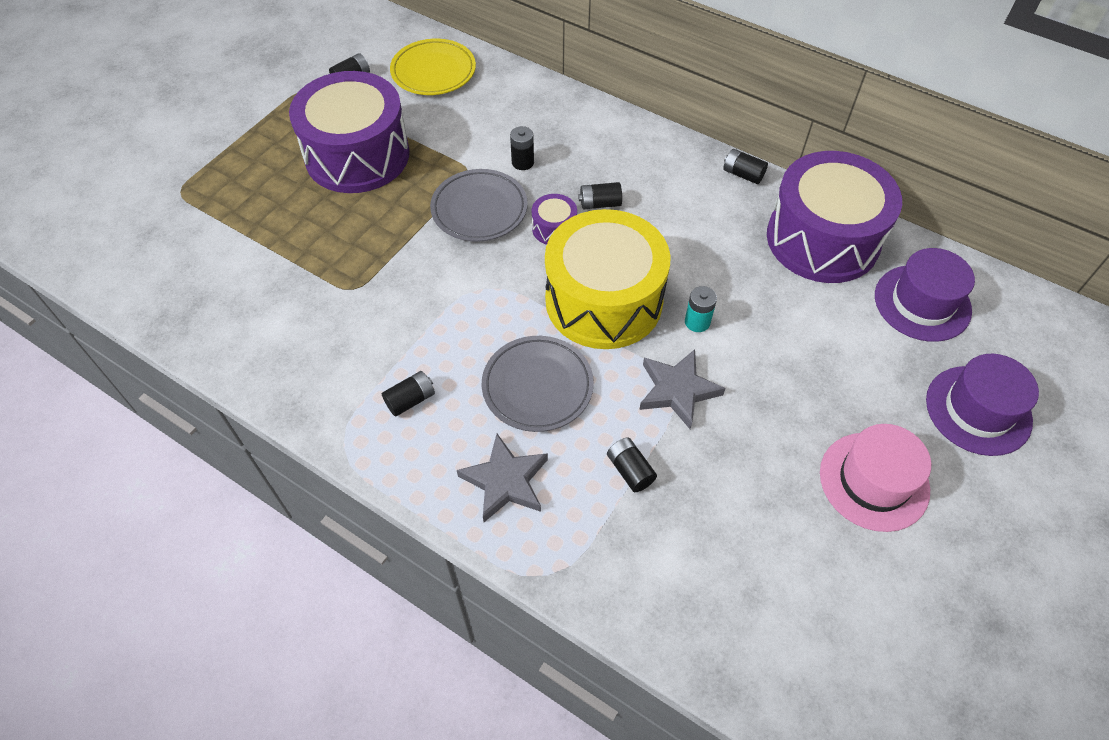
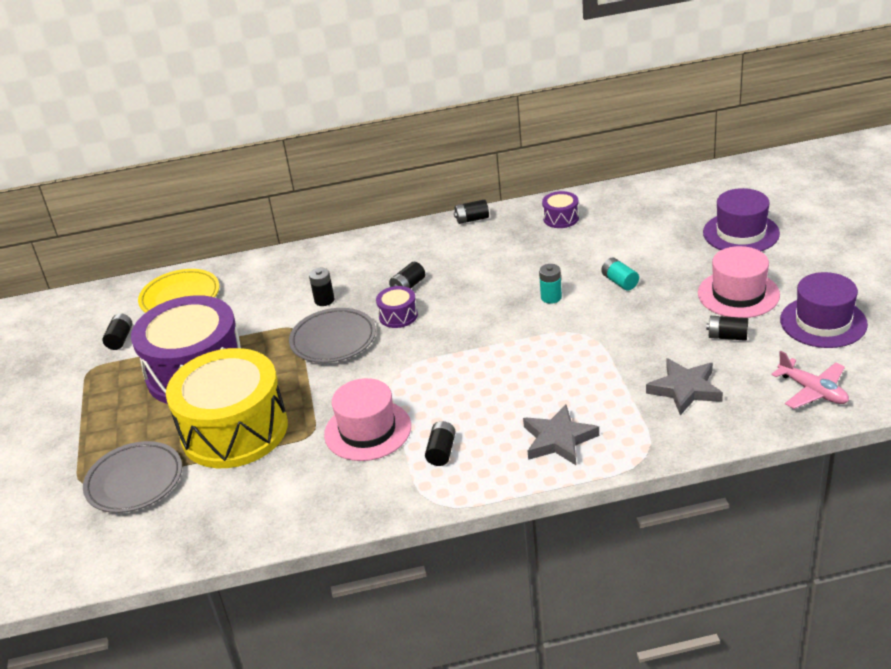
camera: 40 degrees left, 20 degrees down
grey plate [482,336,594,432] -> grey plate moved to [83,441,182,513]
yellow drum [545,209,670,349] -> yellow drum moved to [166,348,288,468]
black battery [607,437,657,492] -> black battery moved to [706,316,748,341]
grey star [639,349,726,429] -> grey star moved to [646,358,723,415]
purple drum [767,151,902,283] -> purple drum [542,191,579,228], size x0.40
purple hat [875,248,975,342] -> purple hat moved to [780,272,868,348]
none -> pink hat [324,378,411,461]
none -> turquoise battery [601,257,639,291]
none -> pink plane [771,351,849,409]

